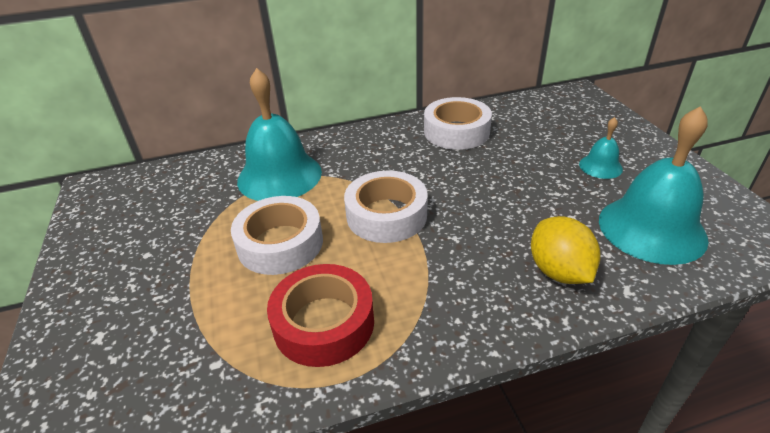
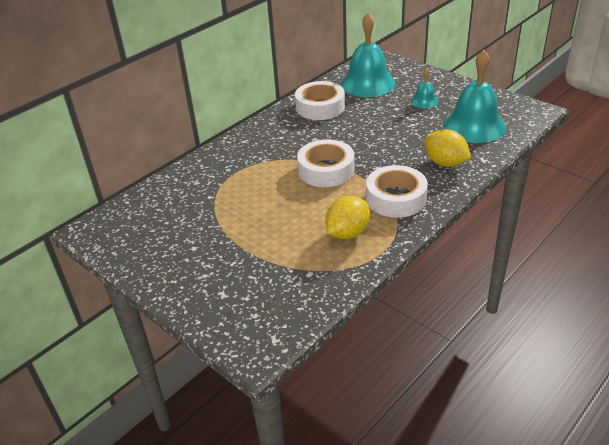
camera: 30 degrees left, 0 degrees up
white tape [231,196,323,275] -> white tape moved to [366,165,428,218]
turquoise bell [237,68,322,201] -> turquoise bell moved to [341,12,395,97]
red tape [267,264,374,367] -> yellow lemon [325,196,370,239]

